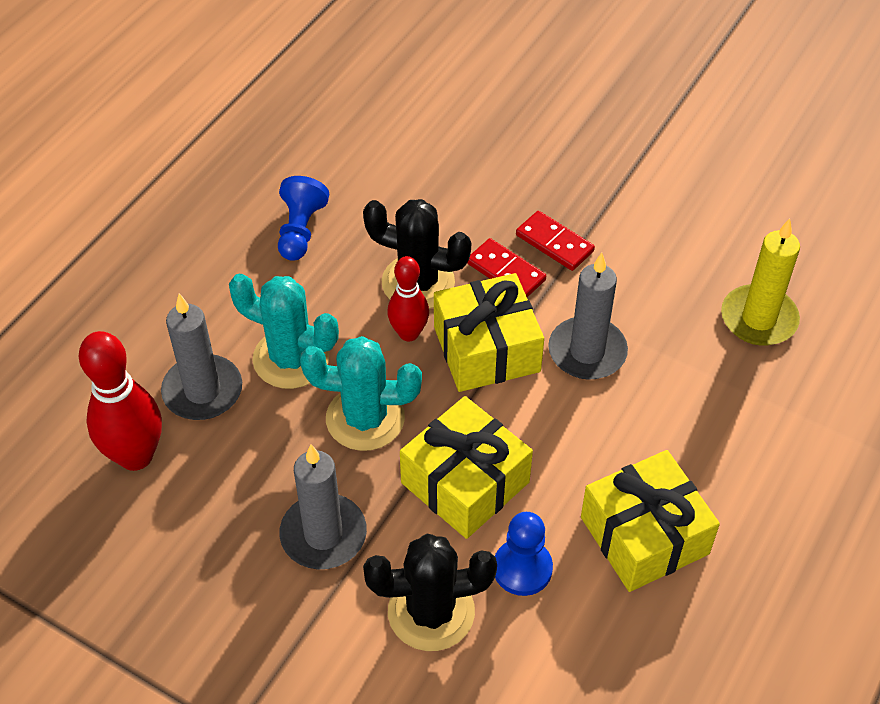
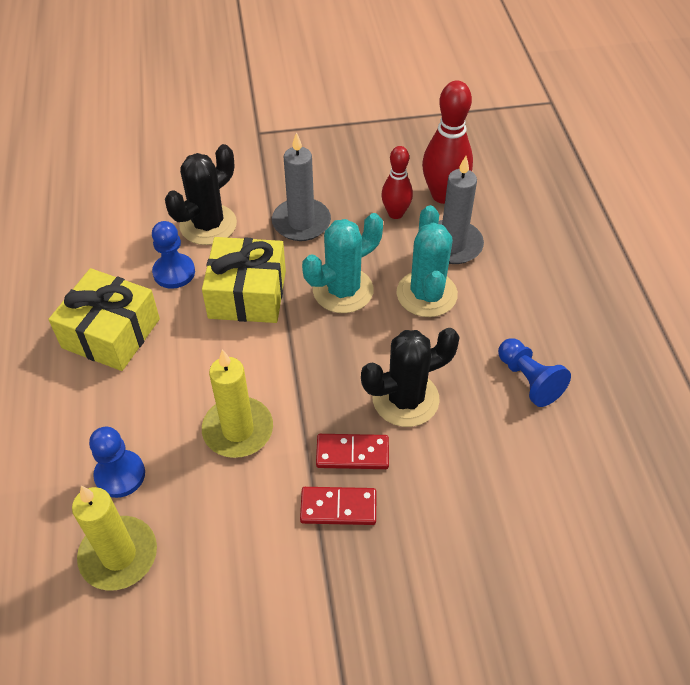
camera: 140 degrees right, 0 degrees up
turquoise cactus [229,274,339,389] -> turquoise cactus turned 75 degrees counterclockwise [396,205,458,317]
red bowling pin [388,256,429,341] -> red bowling pin moved to [381,146,413,219]
yellow gift [434,273,544,392] -> none
grey candle [548,253,628,380] -> yellow candle [202,349,273,458]
none -> blue pawn [89,427,145,498]

